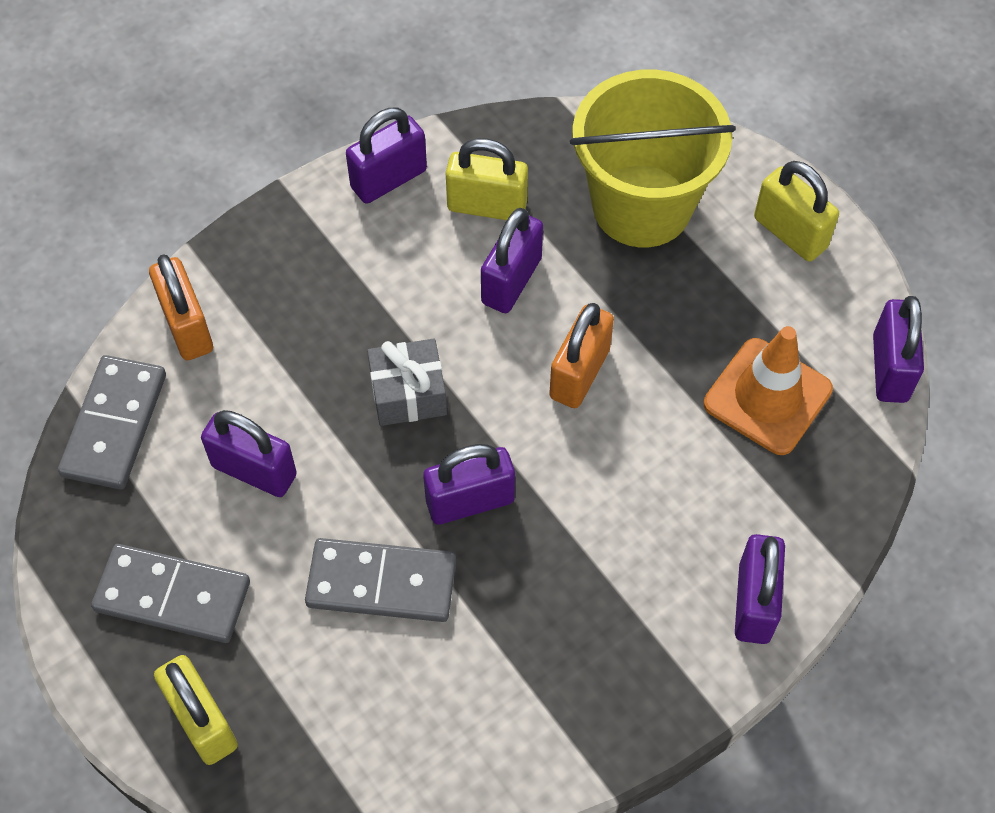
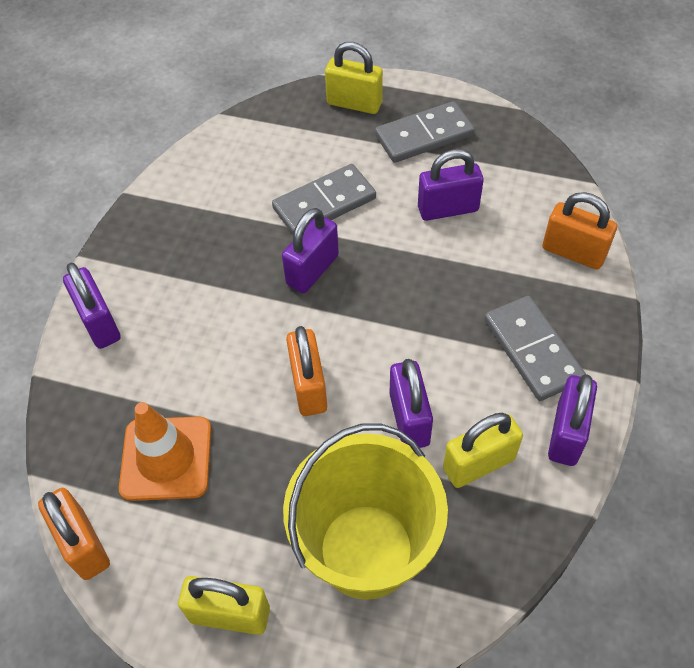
camera: 145 degrees right, 5 degrees down
grey domino [58,355,166,489] -> grey domino moved to [484,296,586,401]
grey gift [367,338,447,426] -> none
purple padlock [873,296,924,403] -> orange padlock [38,488,110,580]

